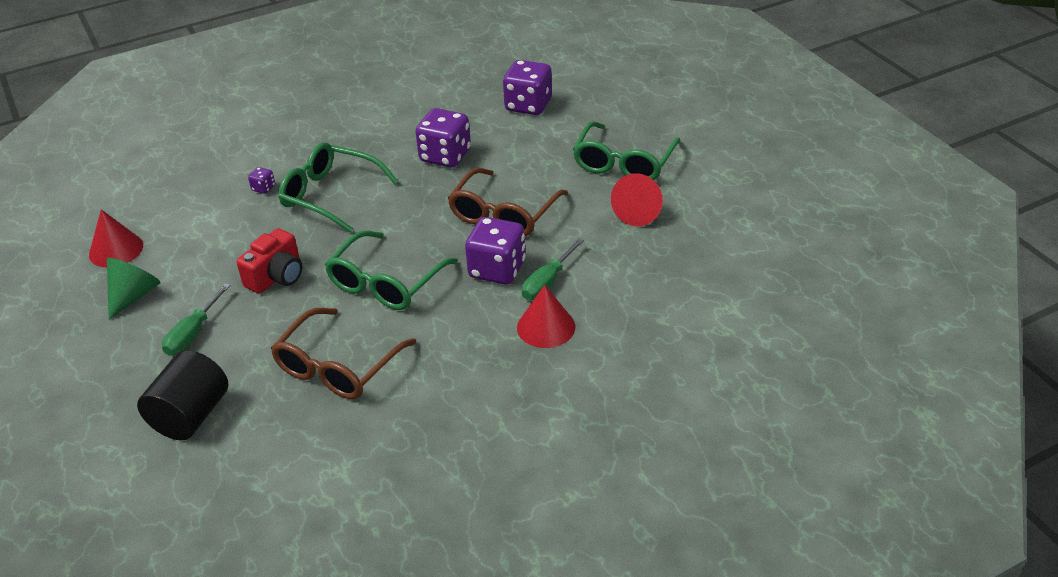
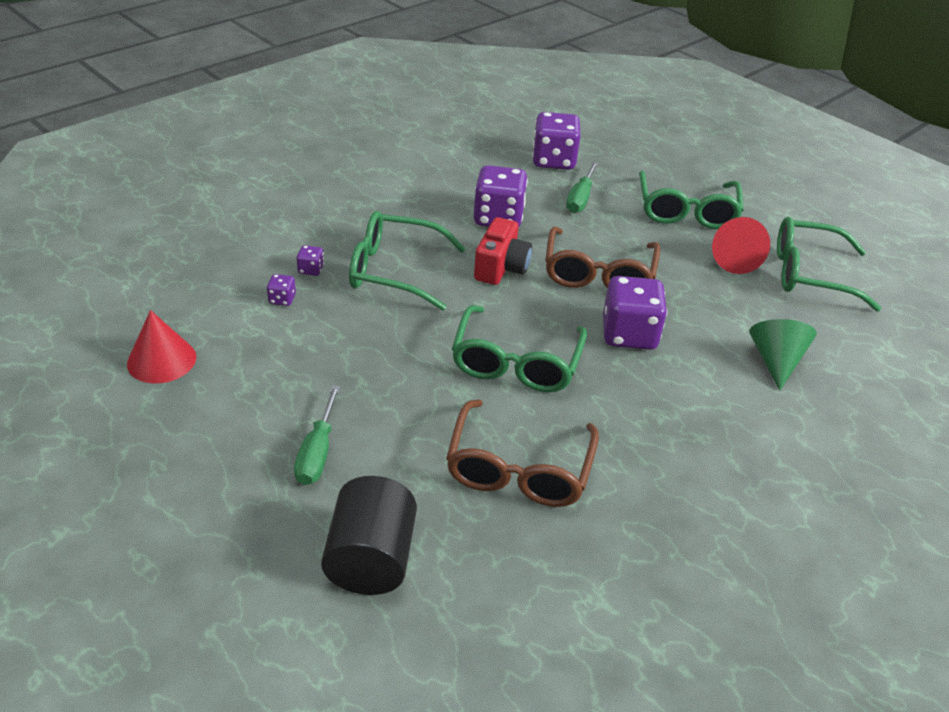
camera: 20 degrees left, 0 degrees up
green cone [107,258,161,320] -> green cone moved to [749,319,817,391]
red camera [236,228,302,294] -> red camera moved to [474,217,532,285]
red cone [517,285,575,348] -> none
green screwdriver [522,238,584,300] -> green screwdriver moved to [566,162,598,213]
none -> purple dice [267,274,296,306]
none -> green glasses [777,217,881,312]

